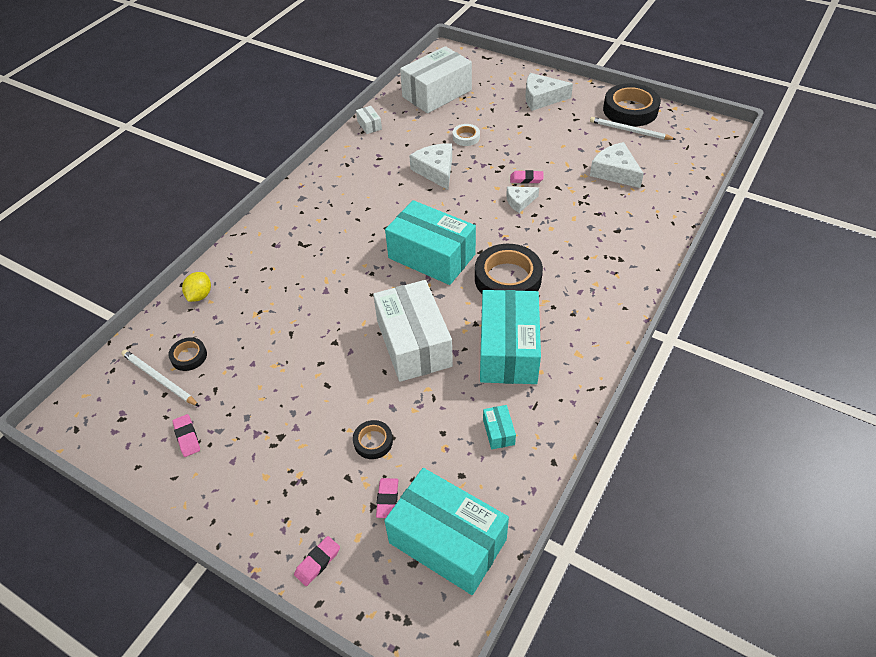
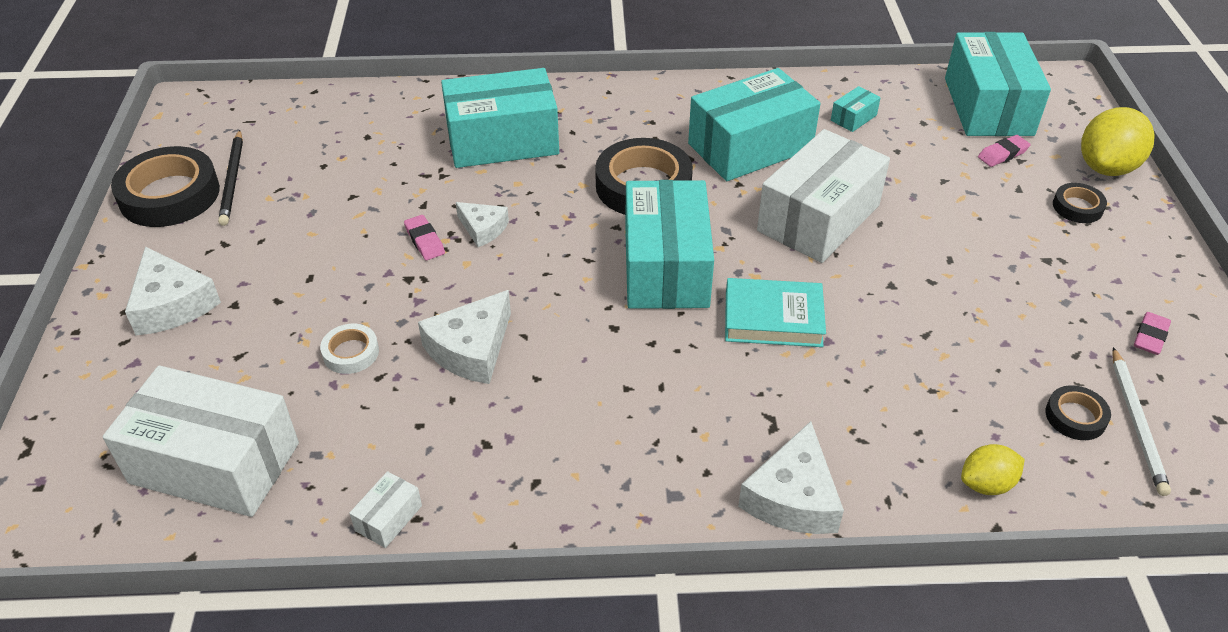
camera: 125 degrees left, 5 degrees down
pink eraser [294,536,340,586] -> yellow lemon [1081,107,1155,176]
black tape [353,420,393,459] -> black tape moved to [1053,183,1107,223]
white pencil [590,117,676,140] -> black pencil [218,130,243,226]
white cheese [590,142,644,188] -> white cheese moved to [738,421,844,534]
none -> turquoise box [441,68,559,168]
none -> turquoise book [725,278,826,347]

